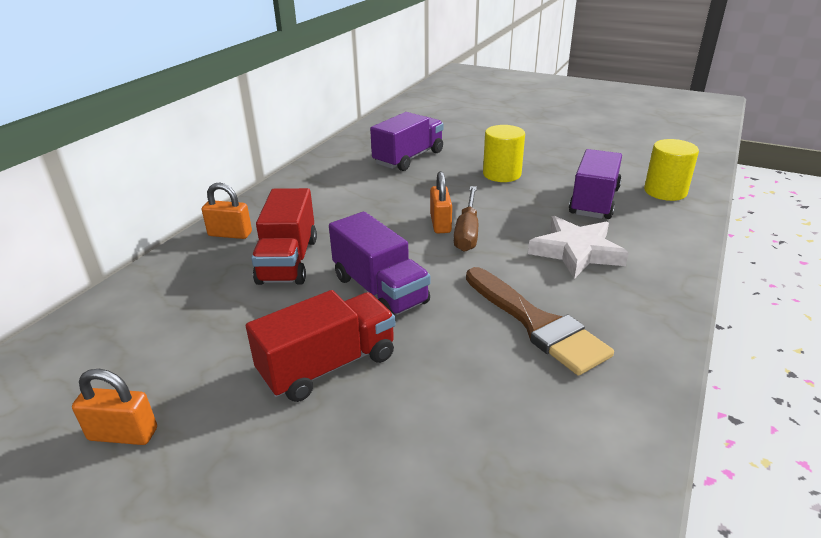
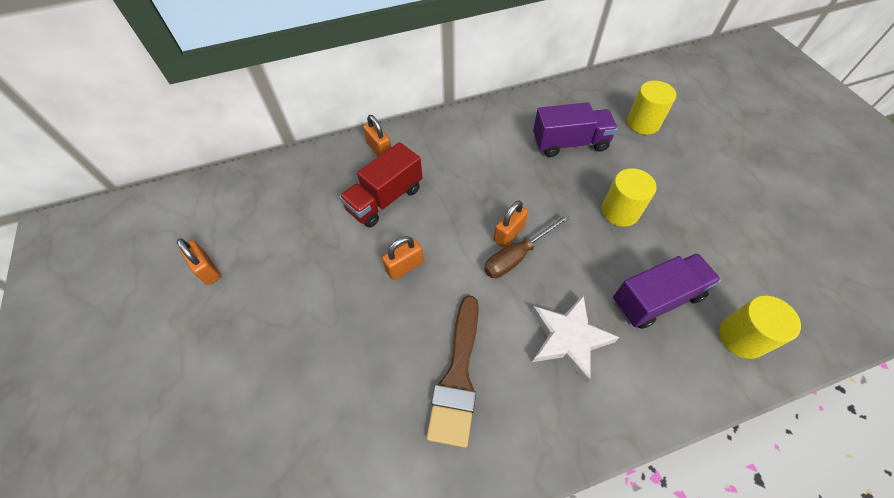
camera: 45 degrees right, 25 degrees up
red truck [246,290,396,402] -> none
purple truck [329,211,430,315] -> orange padlock [382,236,424,280]
none -> yellow cylinder [627,81,676,135]

